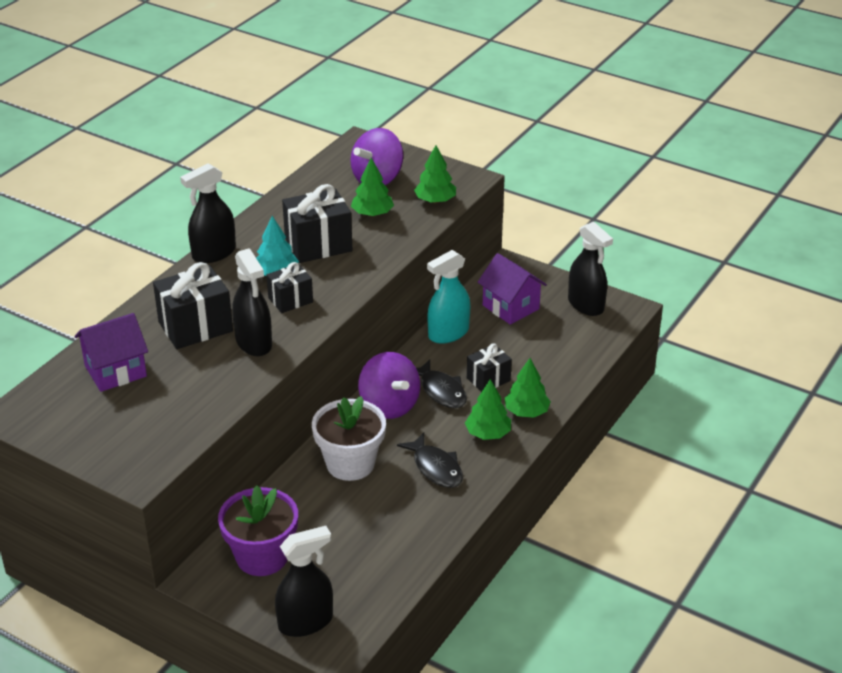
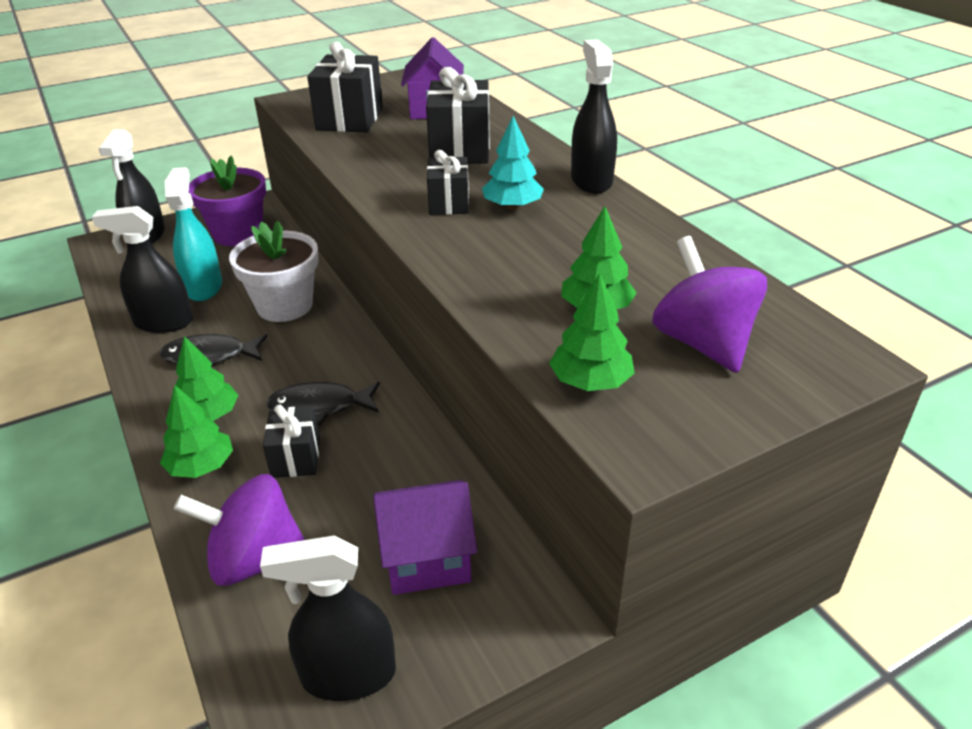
camera: 120 degrees right, 0 degrees up
black spray bottle [232,248,272,356] -> black spray bottle moved to [92,206,193,333]
black gift [282,184,353,263] -> black gift moved to [307,42,383,133]
purple spinning top [358,352,420,419] -> purple spinning top moved to [174,474,305,586]
turquoise spray bottle [427,250,470,344] -> turquoise spray bottle moved to [165,167,222,301]

